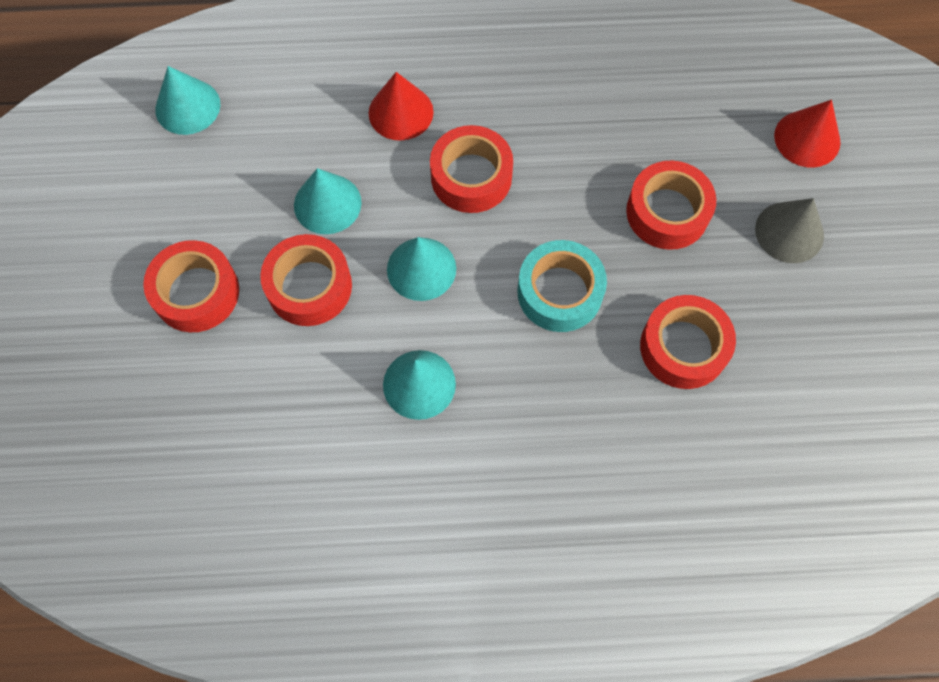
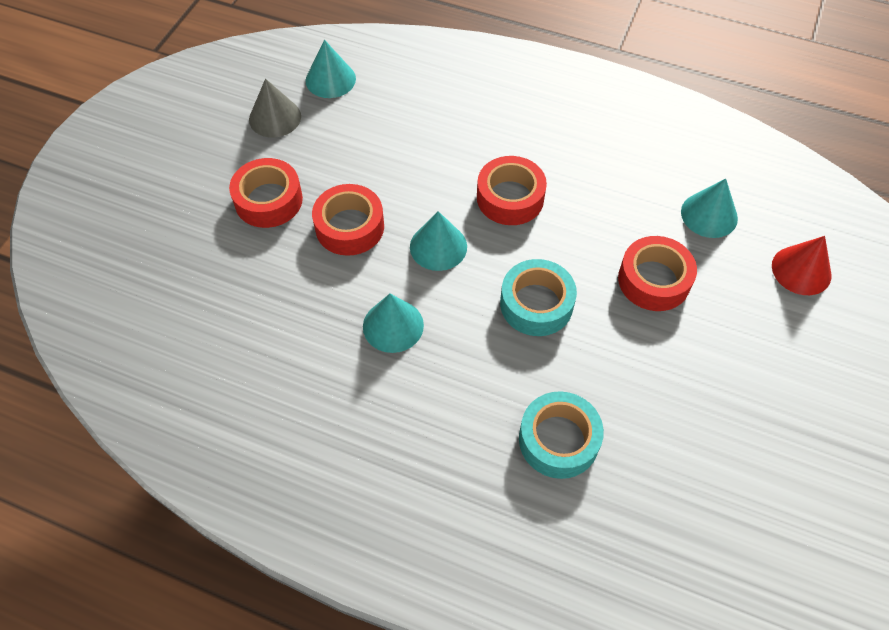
camera: 25 degrees right, 10 degrees down
turquoise cone [294,168,362,234] -> turquoise cone moved to [681,178,738,238]
red cone [368,72,434,141] -> none
red tape [640,295,736,389] -> none
grey cone [755,198,824,263] -> grey cone moved to [249,79,301,138]
none -> turquoise tape [519,391,604,479]

